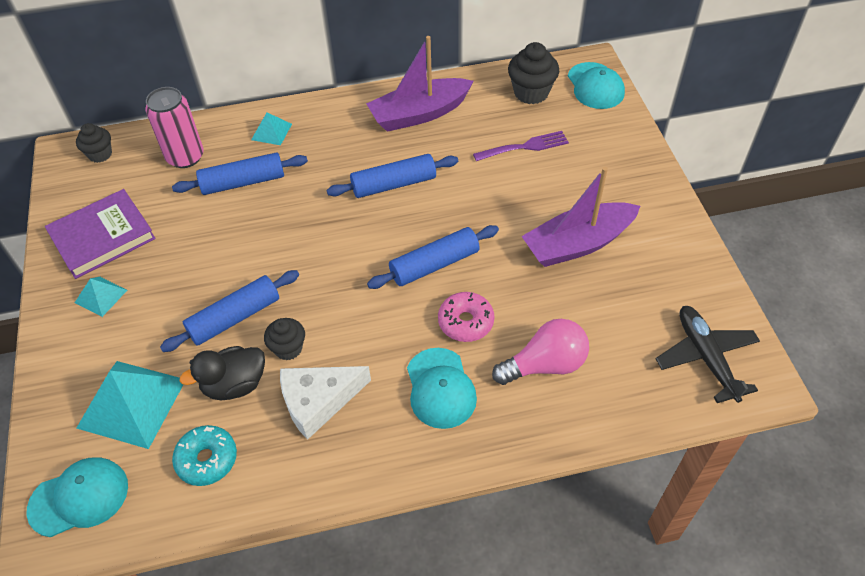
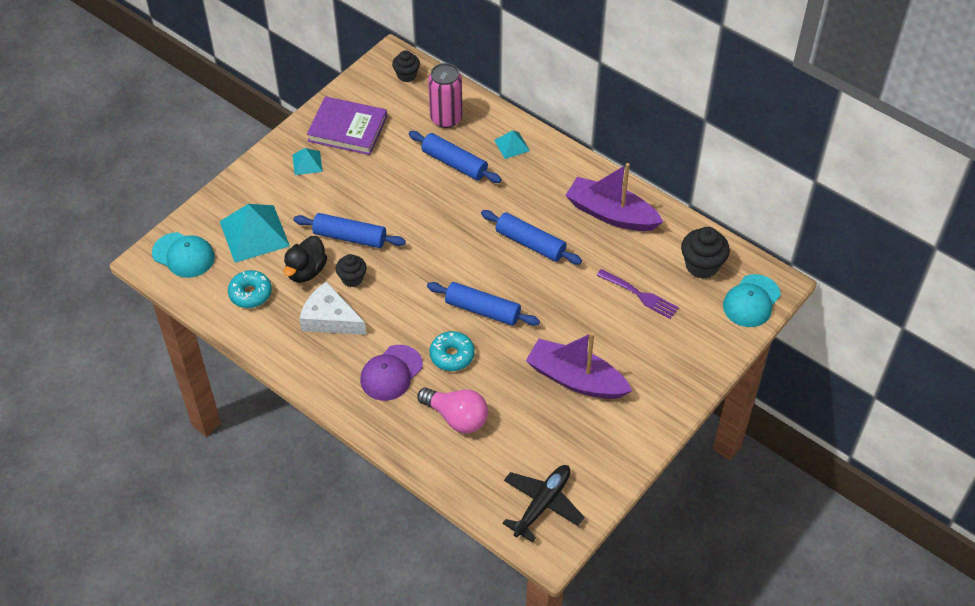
camera: 50 degrees right, 0 degrees up
black duck [180,346,265,400] -> black duck turned 90 degrees counterclockwise [284,236,327,283]
turquoise cap [407,348,477,429] -> purple cap [360,345,423,401]
pink donut [438,292,494,342] -> turquoise donut [430,331,475,371]

